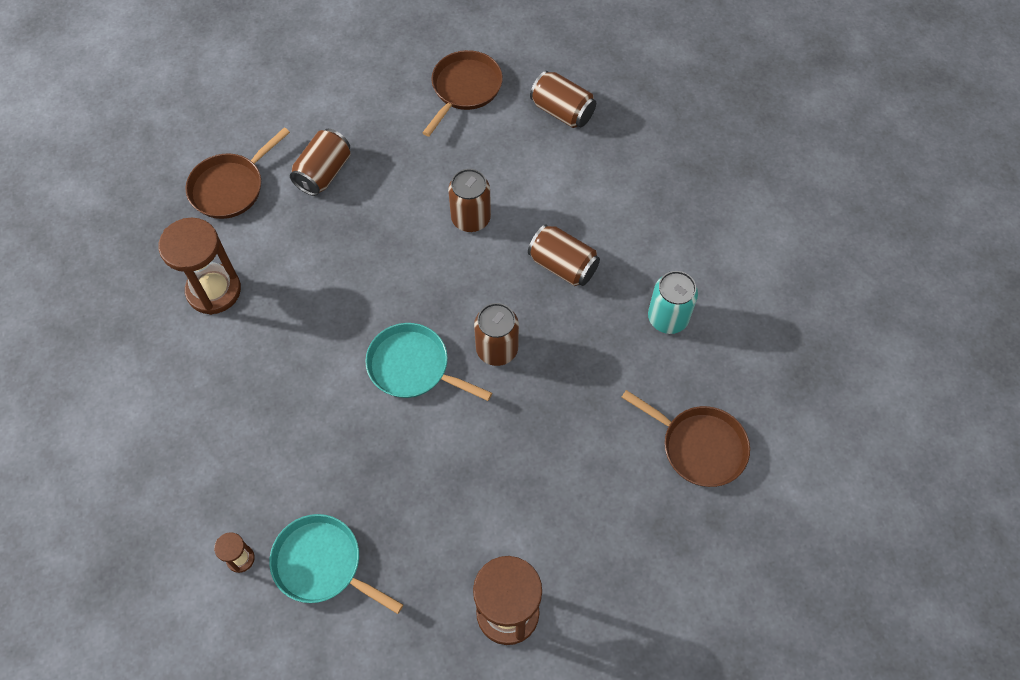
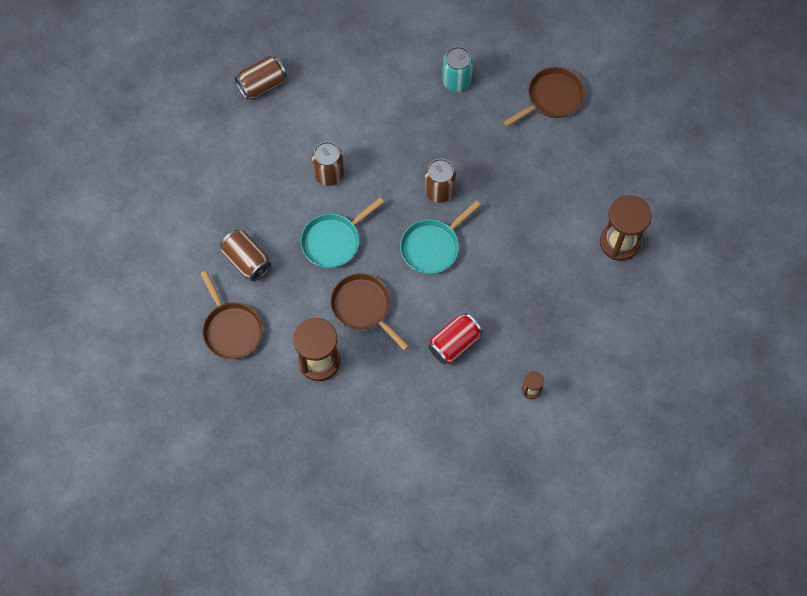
camera: 70 degrees left, 5 degrees up
turquoise pan [269,514,403,614] -> turquoise pan moved to [300,198,384,268]
brown pan [422,50,503,137] -> brown pan moved to [330,273,409,351]
brown can [528,224,600,286] -> none
none -> red can [428,313,482,364]

